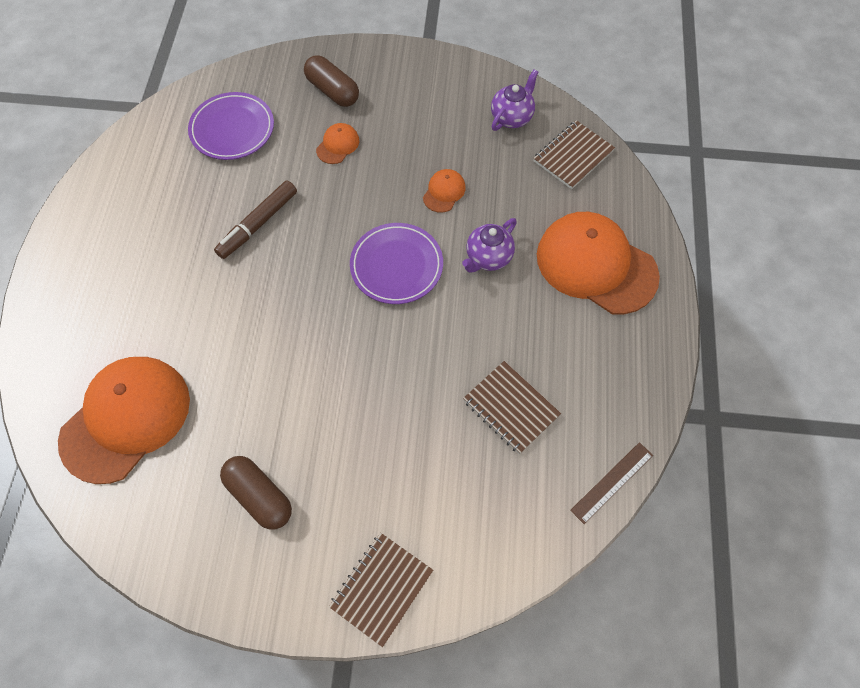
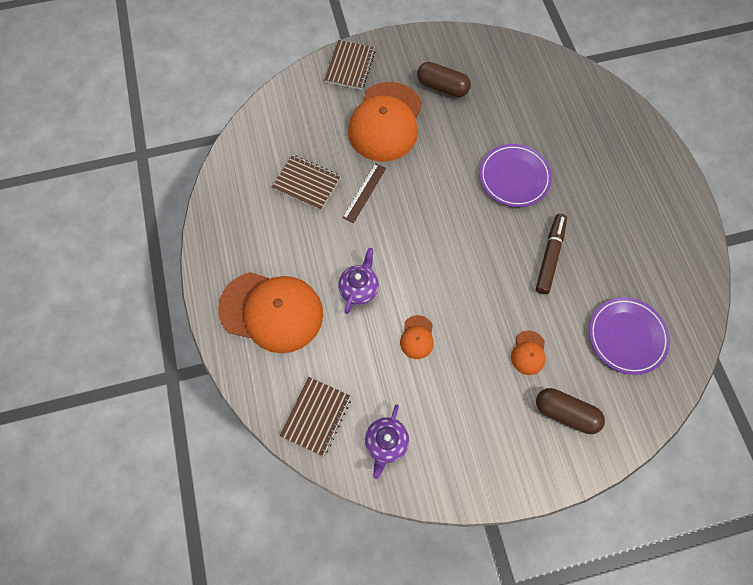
camera: 160 degrees right, 5 degrees up
orange cap [58,357,190,484] -> orange cap moved to [348,82,422,162]
purple plate [350,223,443,304] -> purple plate moved to [479,144,552,207]
brown ruler [570,442,653,524] -> brown ruler moved to [342,163,386,223]

